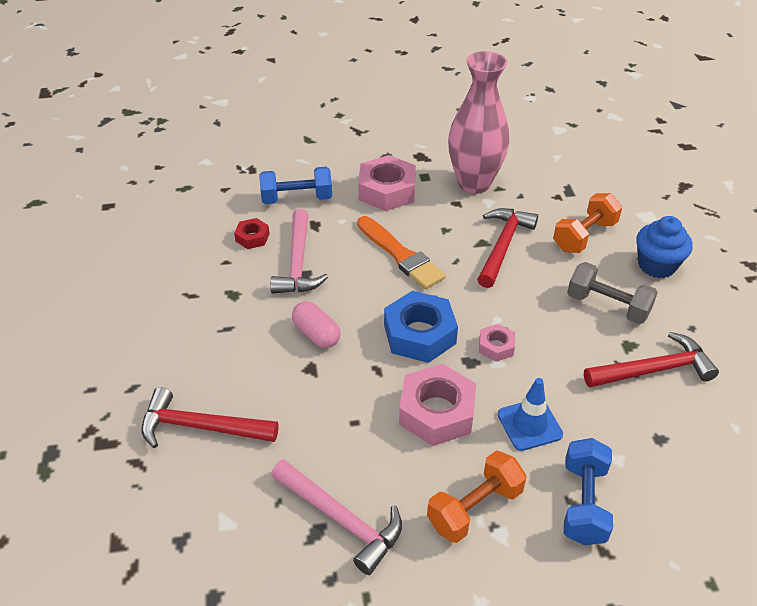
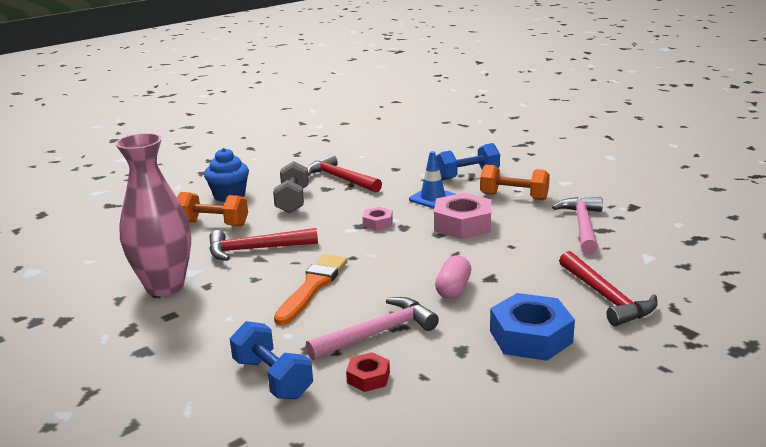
camera: 120 degrees left, 20 degrees down
pink nut [358,155,416,211] -> none
blue nut [384,291,458,363] -> blue nut moved to [490,293,575,361]

